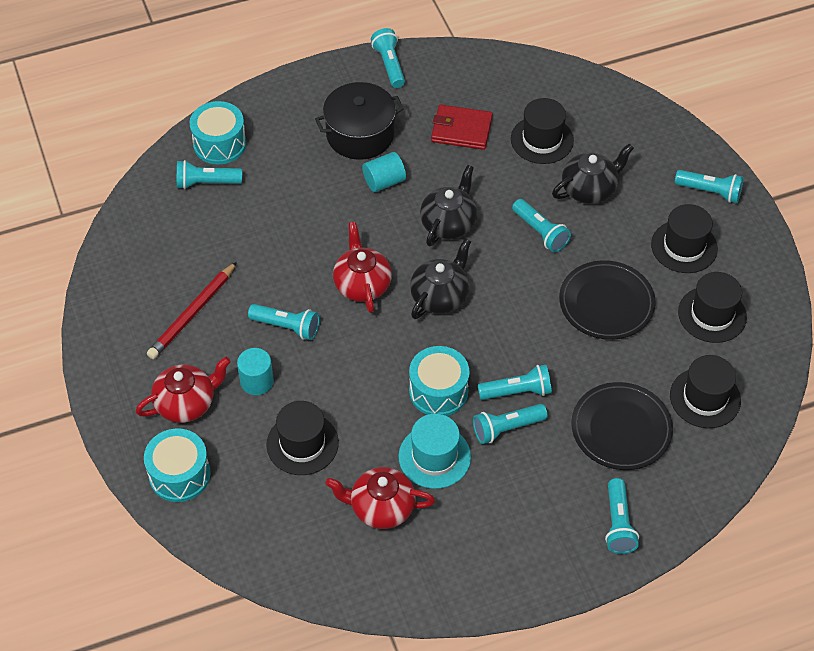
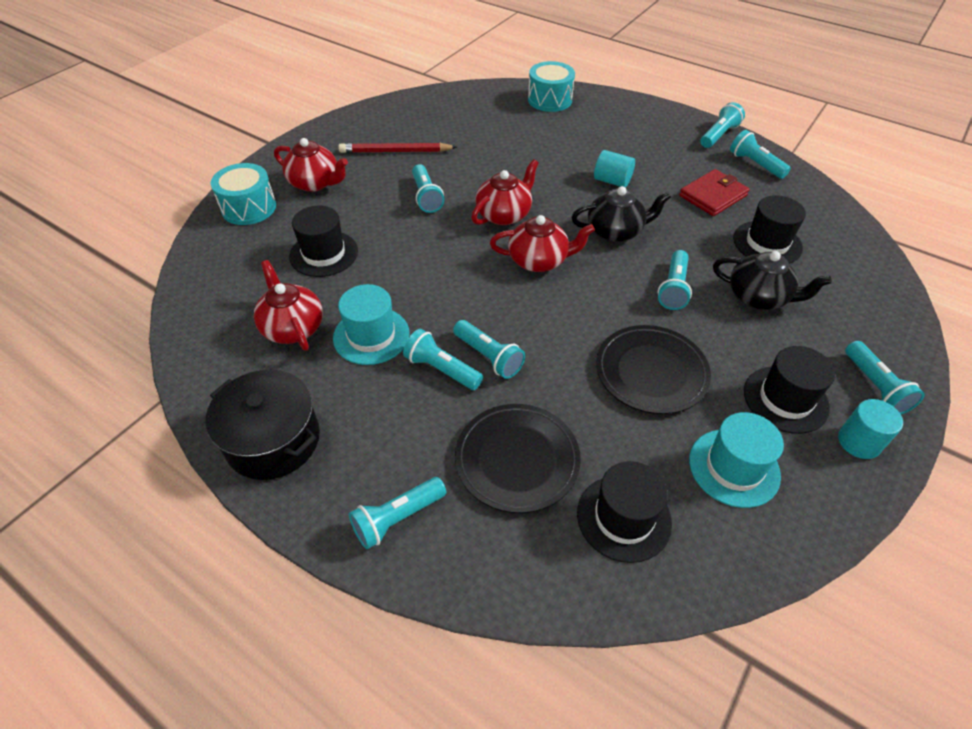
camera: 55 degrees right, 5 degrees down
turquoise flashlight [177,160,242,189] -> turquoise flashlight moved to [730,130,791,179]
turquoise cylinder [237,348,274,395] -> turquoise cylinder moved to [838,399,903,459]
black pot [315,82,404,160] -> black pot moved to [206,370,320,480]
turquoise drum [409,346,470,416] -> none
black teapot [410,238,471,319] -> red teapot [490,215,595,272]
red wallet [431,105,493,150] -> red wallet turned 75 degrees clockwise [679,169,750,216]
black hat [678,272,747,343] -> turquoise hat [689,412,784,508]

